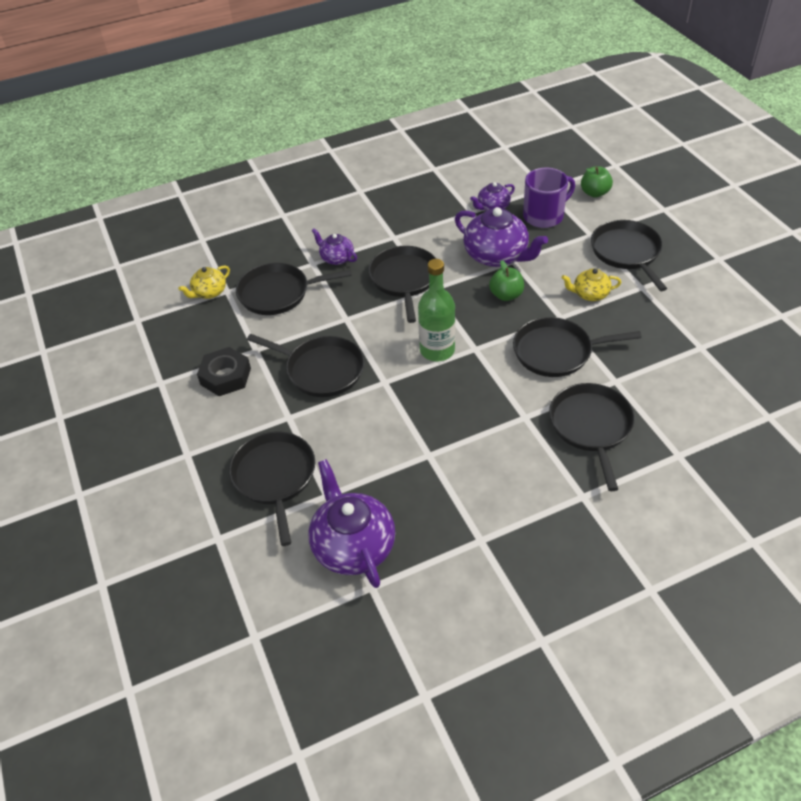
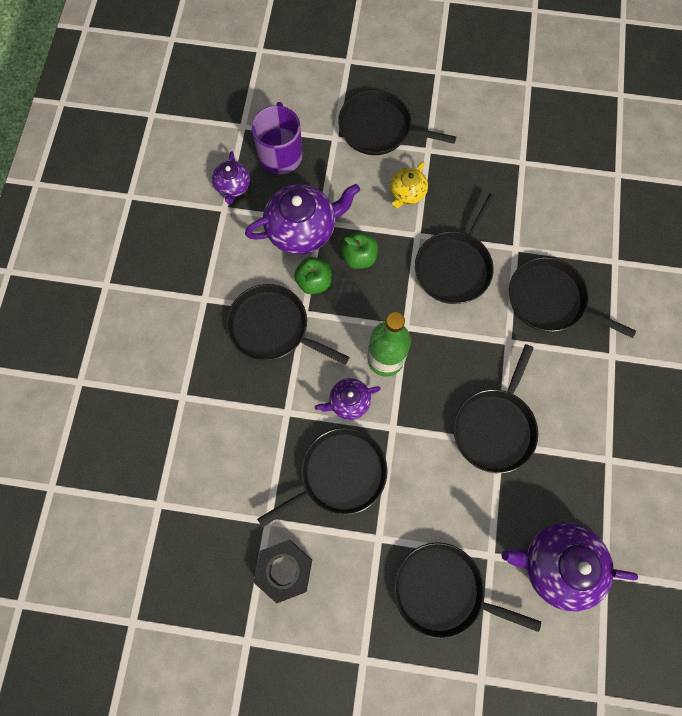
camera: 60 degrees left, 25 degrees up
yellow teapot [179,266,230,299] -> none
black pan [236,263,352,315] -> black pan moved to [453,344,538,473]
purple teapot [312,228,357,265] -> purple teapot moved to [315,378,381,420]
green apple [581,166,613,198] -> green apple moved to [294,257,332,294]

